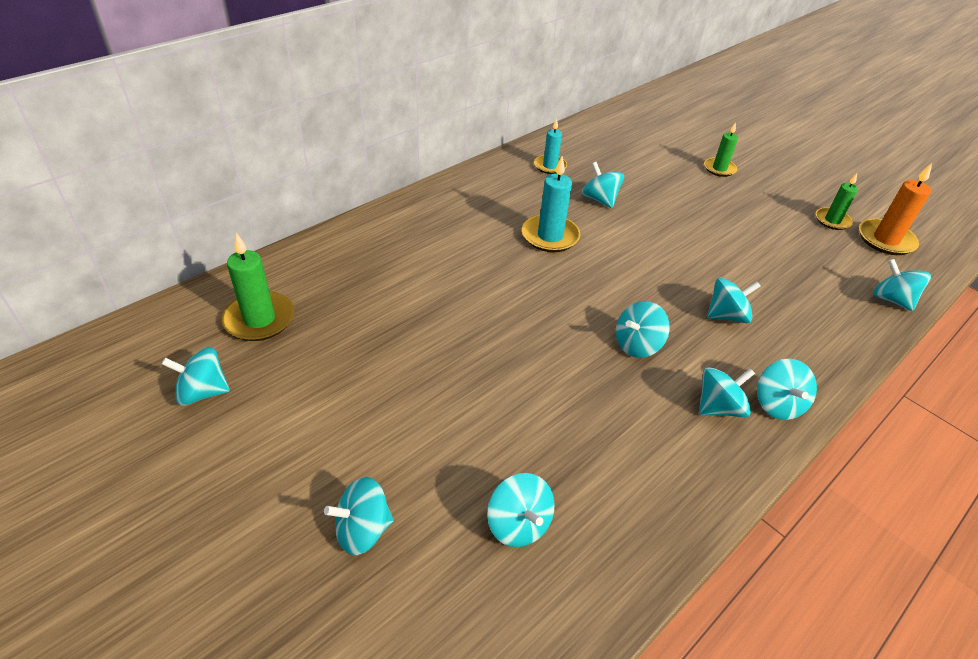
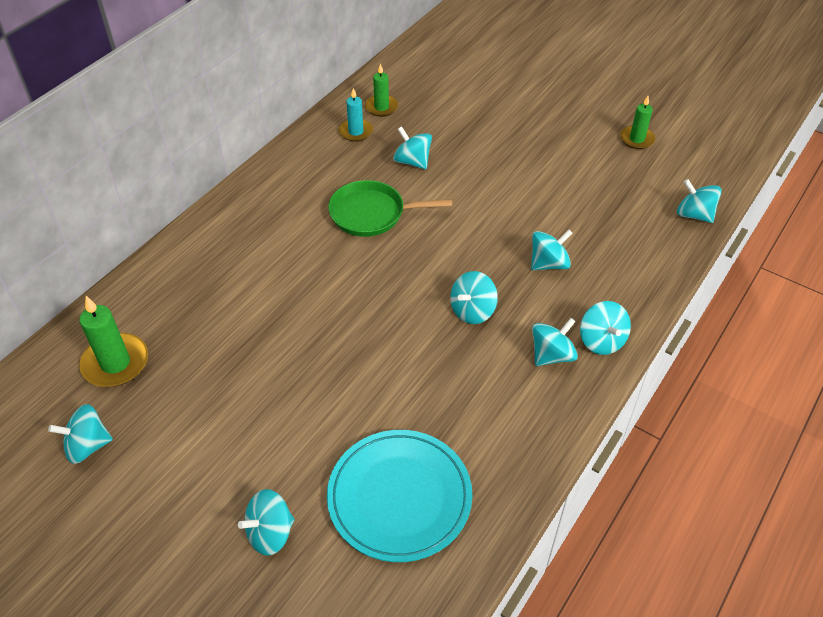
camera: 10 degrees left, 5 degrees up
turquoise spinning top [487,473,554,547] -> turquoise plate [327,430,473,562]
turquoise candle [522,156,580,252] -> green pan [328,180,452,237]
green candle [704,122,738,177] -> green candle moved to [365,63,398,117]
orange candle [859,163,932,255] -> none

